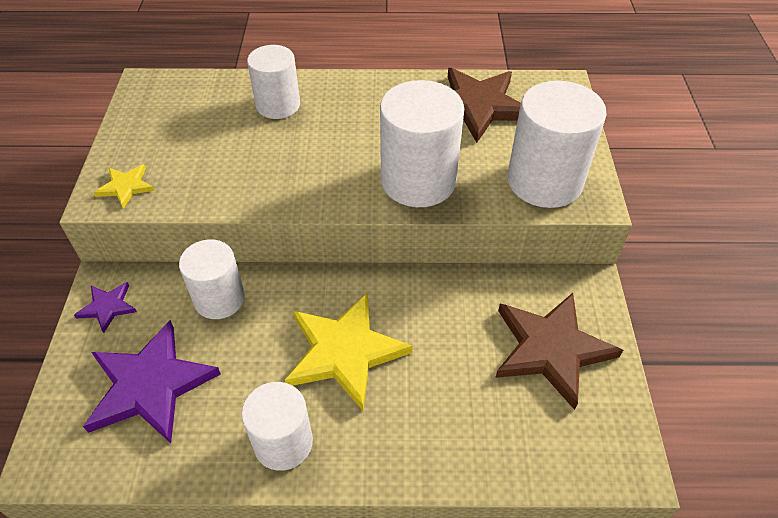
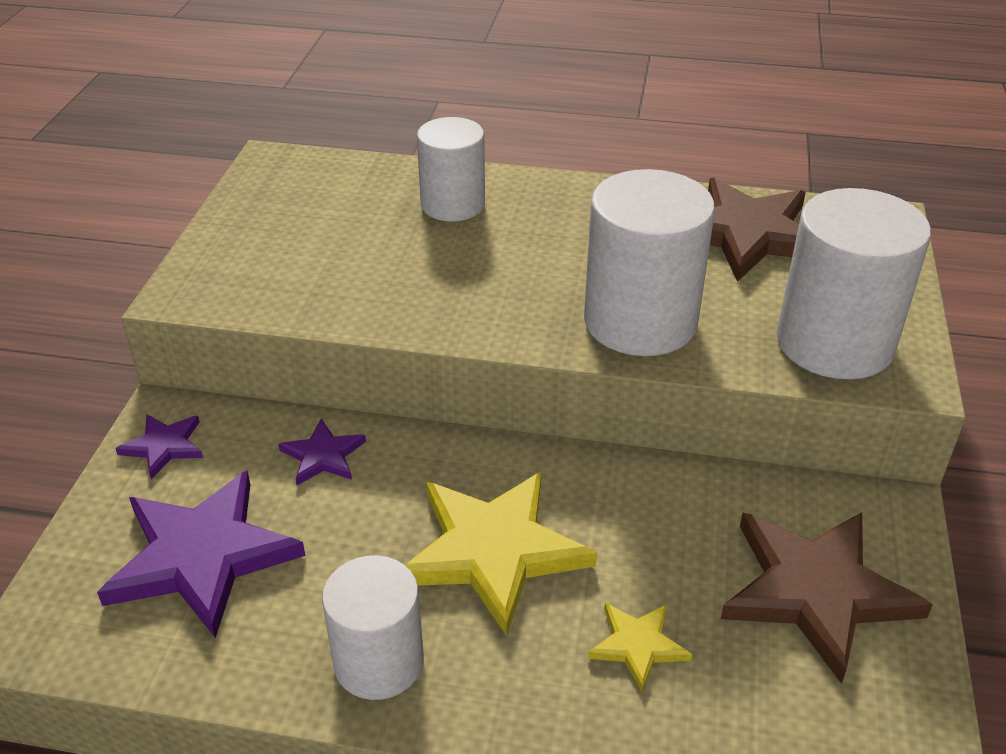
camera: 10 degrees right, 10 degrees down
yellow star [93,164,155,209] -> yellow star moved to [587,603,692,692]
white cylinder [179,239,245,319] -> purple star [278,419,366,485]

